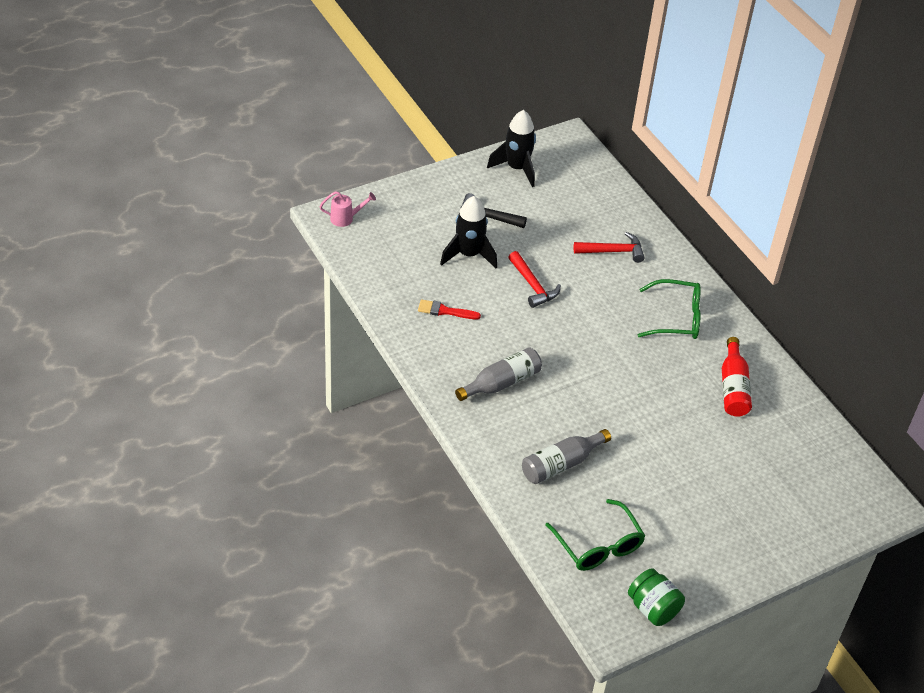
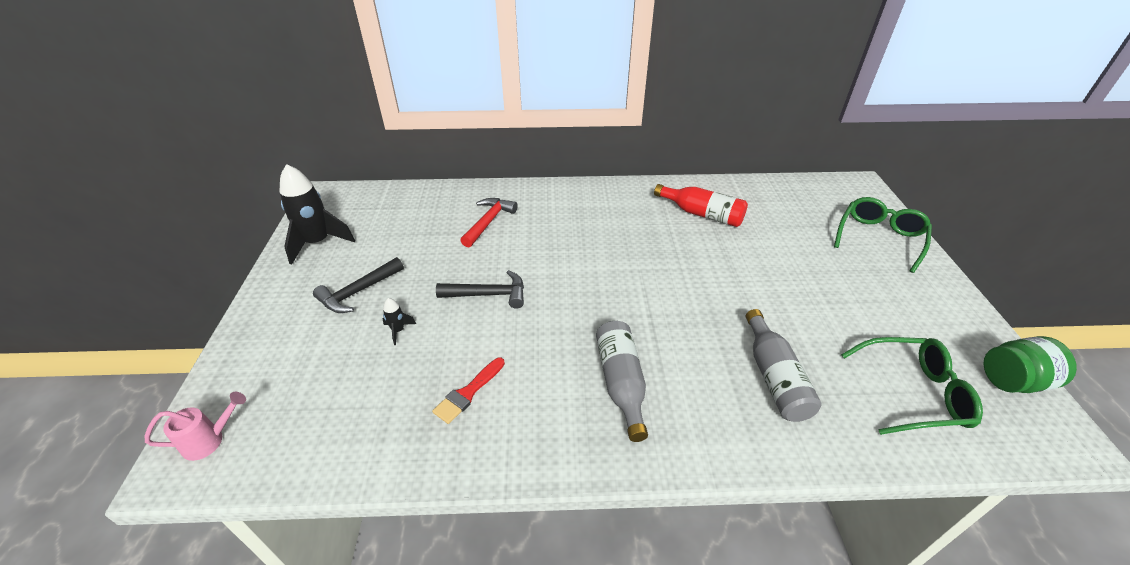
camera: 60 degrees left, 5 degrees down
pink watering can [319,191,376,227] -> pink watering can turned 45 degrees clockwise [145,392,246,461]
black rocket [440,196,497,268] -> black rocket [383,298,416,345], size x0.44
red hammer [508,251,561,308] -> black hammer [436,270,524,309]
green glasses [638,279,701,339] -> green glasses moved to [834,197,932,273]

